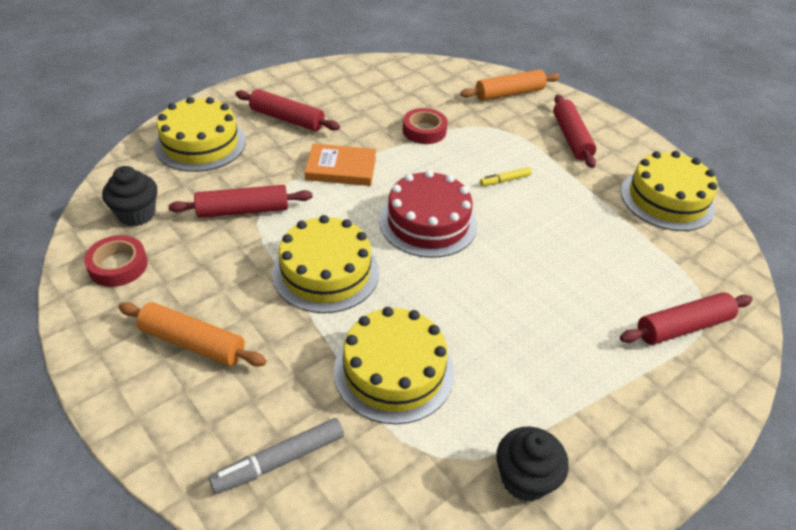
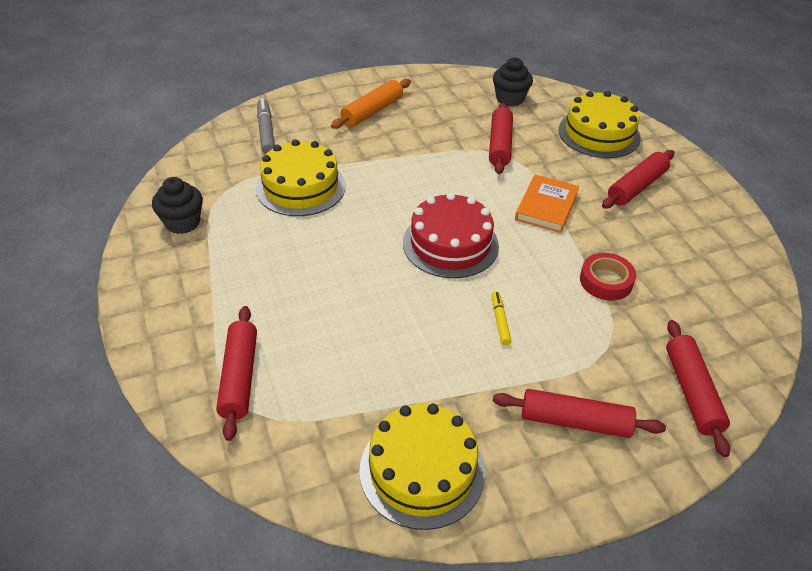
camera: 110 degrees right, 0 degrees up
red tape [84,235,148,287] -> none
yellow cake [272,215,379,313] -> none
orange rolling pin [460,69,560,101] -> red rolling pin [666,320,730,457]

